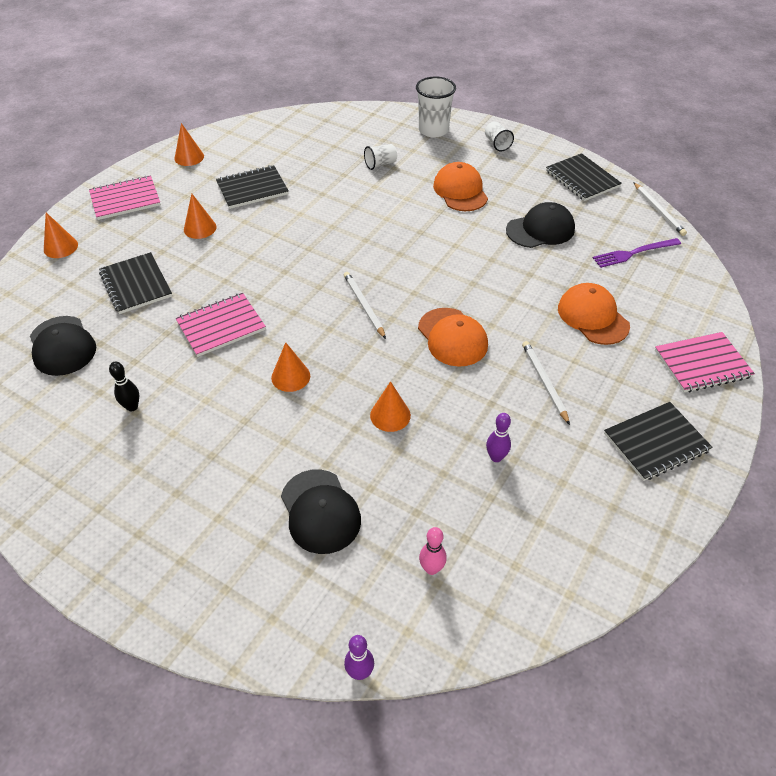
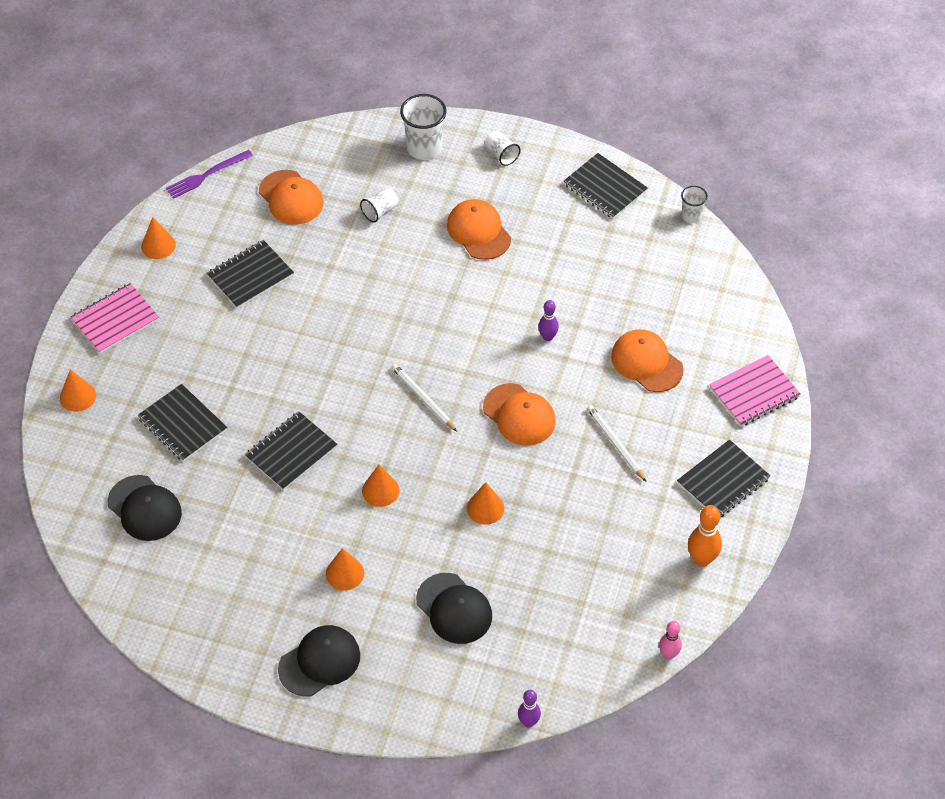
camera: 15 degrees left, 5 degrees up
black bowling pin [109,361,139,411] -> none
pink notebook [175,293,266,357] -> black notebook [245,411,337,490]
orange cone [184,194,216,239] -> orange cone moved to [326,548,364,590]
pink bowling pin [419,527,447,575] -> pink bowling pin moved to [659,621,682,660]
purple bowling pin [486,413,511,462] -> purple bowling pin moved to [538,300,559,341]
black cap [506,202,575,248] -> black cap moved to [278,625,360,696]
purple fork [593,238,681,268] -> purple fork moved to [166,150,253,199]
white pencil [633,182,687,236] -> white cup [681,186,708,223]
none -> orange cap [259,170,323,224]
none -> orange bowling pin [688,505,722,567]

